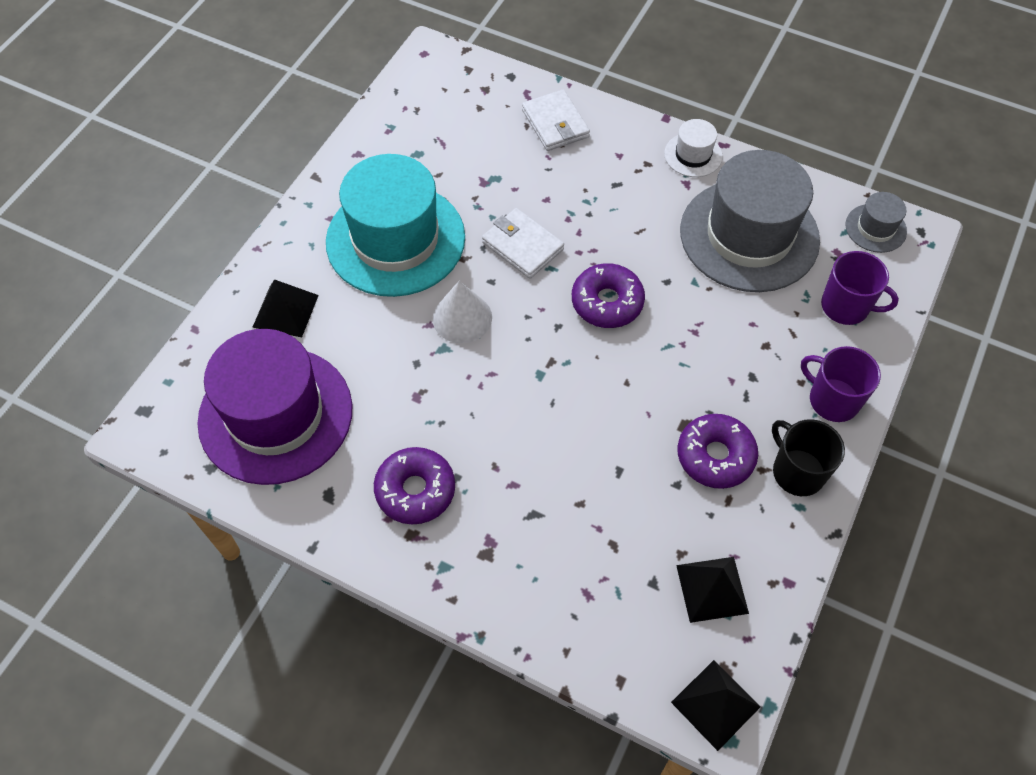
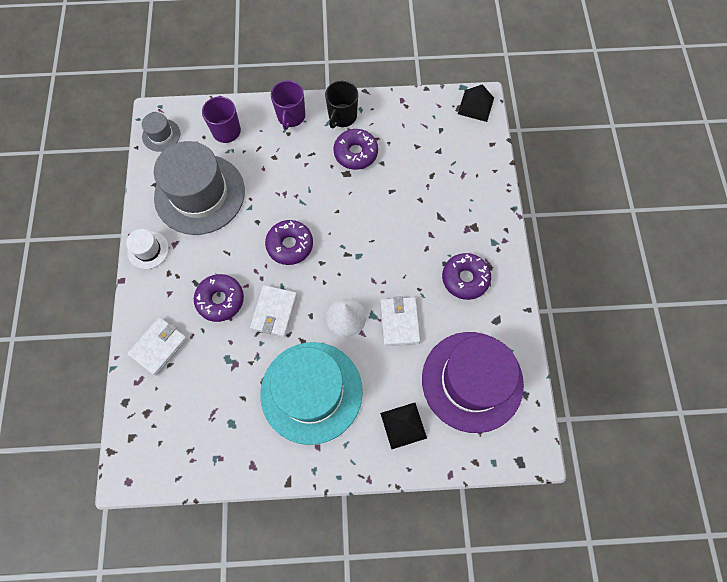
camera: 120 degrees left, 10 degrees up
black pyramid [676,557,749,623] -> none
none -> purple donut [194,274,244,322]
none -> white wallet [380,296,420,346]

